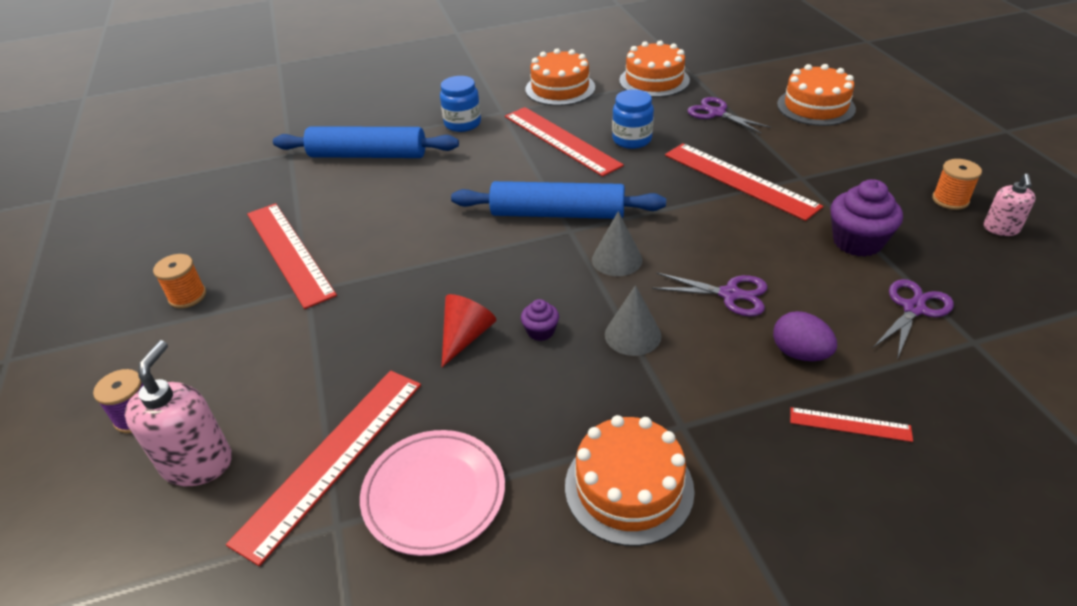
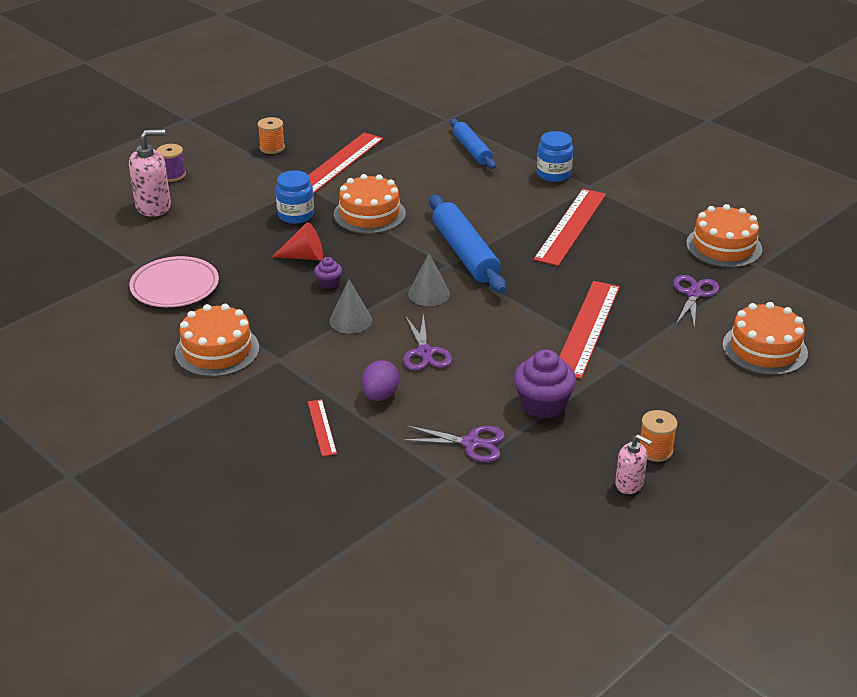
camera: 60 degrees right, 5 degrees down
red ruler [226,371,421,566] -> none
blue rolling pin [273,126,459,158] -> blue rolling pin [450,119,496,169], size x0.65
orange cake [525,48,595,106] -> orange cake moved to [334,174,406,234]
blue jar [612,89,654,149] -> blue jar moved to [276,170,314,224]
pink soap dispenser [984,174,1036,236] -> pink soap dispenser turned 135 degrees counterclockwise [615,434,652,494]

